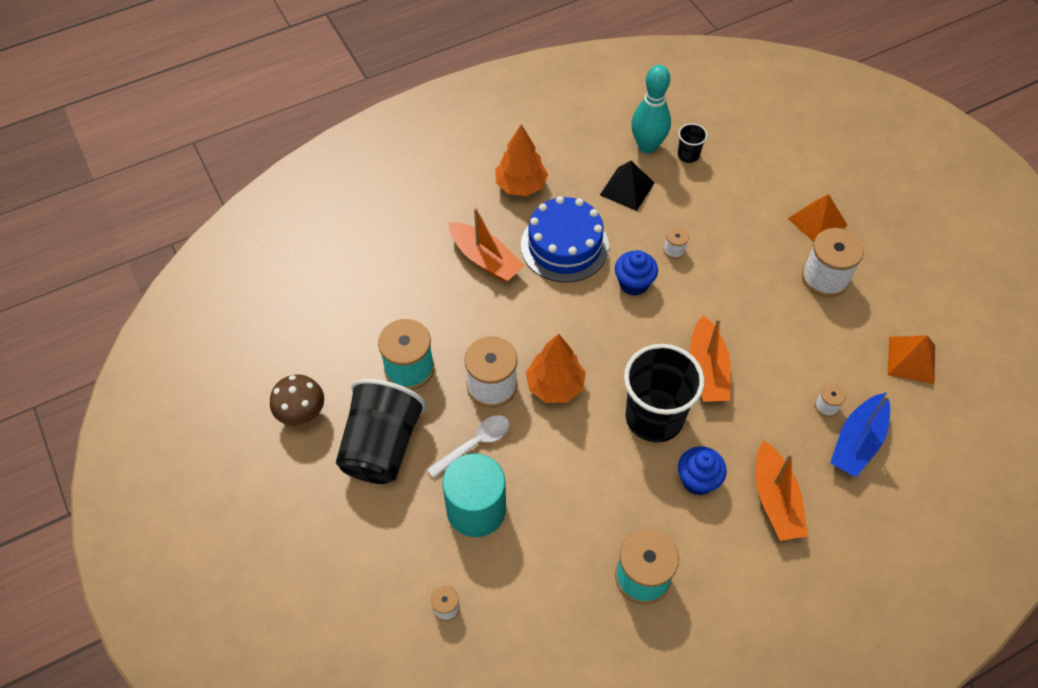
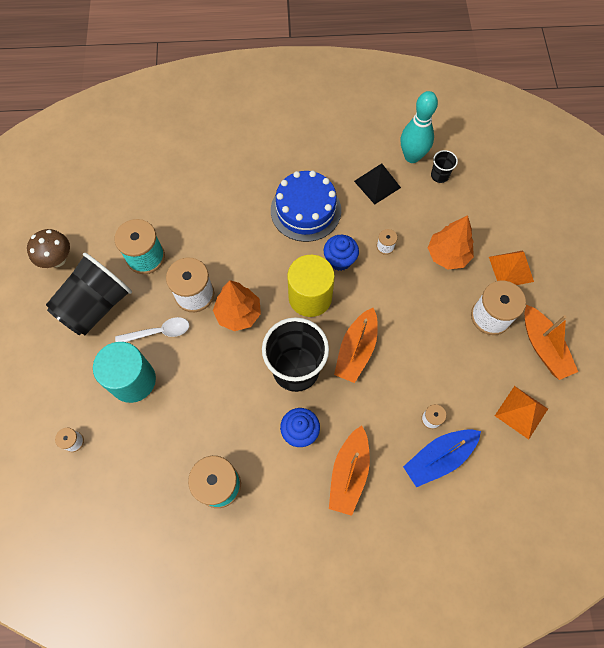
camera: 25 degrees right, 10 degrees up
orange boat [449,208,524,282] -> orange boat moved to [524,305,578,380]
orange tree [495,124,548,196] -> orange tree moved to [428,215,474,269]
none -> yellow cylinder [287,255,335,317]

